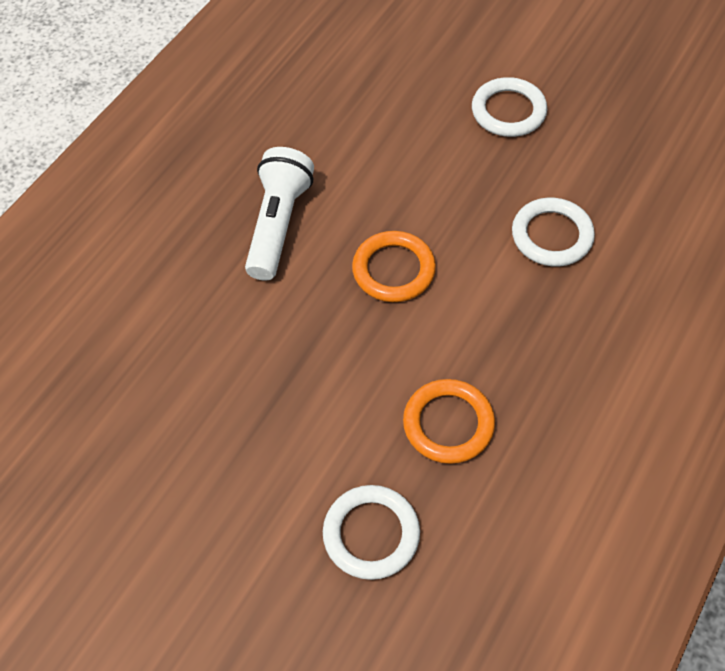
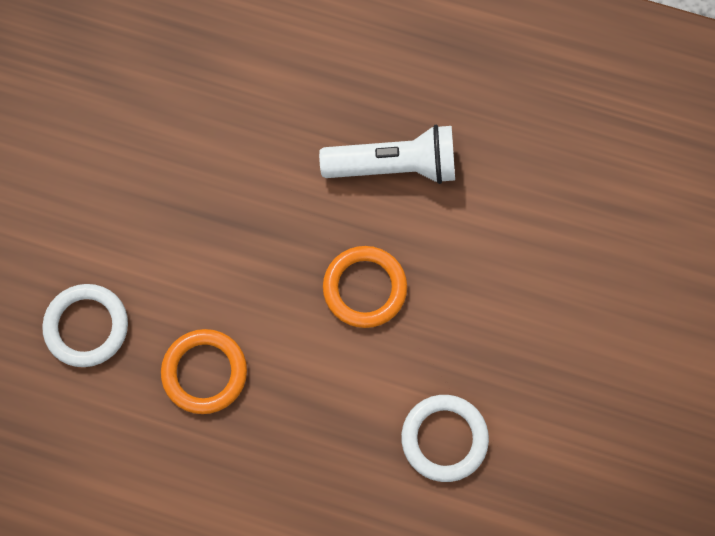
camera: 75 degrees right, 15 degrees up
white ring [472,77,547,137] -> none

